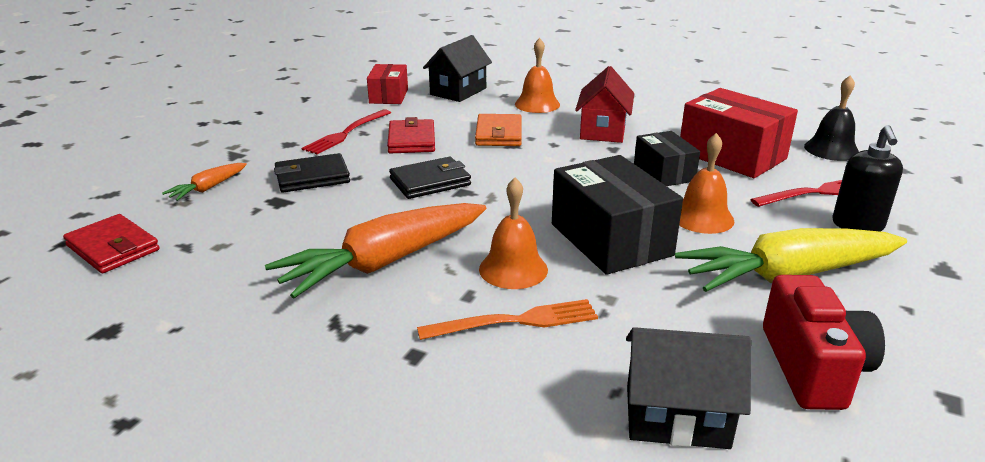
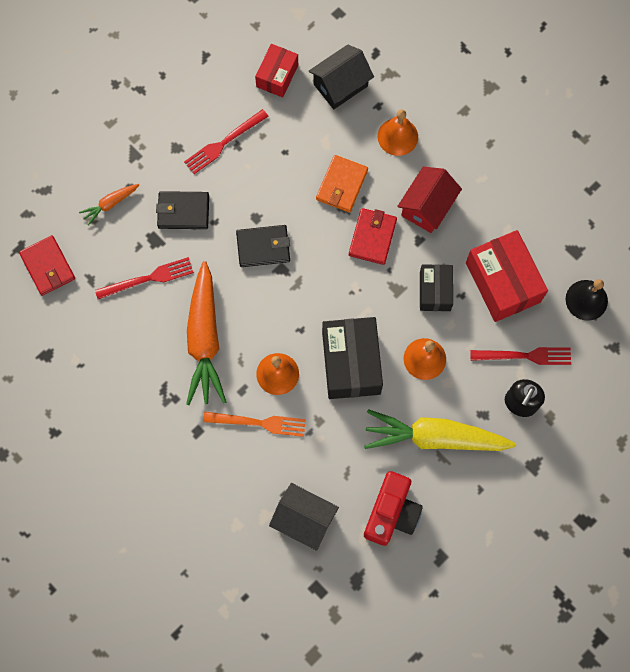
camera: 20 degrees right, 45 degrees up
orange carrot [265,203,486,298] -> orange carrot turned 75 degrees counterclockwise [186,261,226,405]
red wallet [387,117,435,153] -> red wallet moved to [349,208,397,265]
none -> red fork [95,257,194,299]

